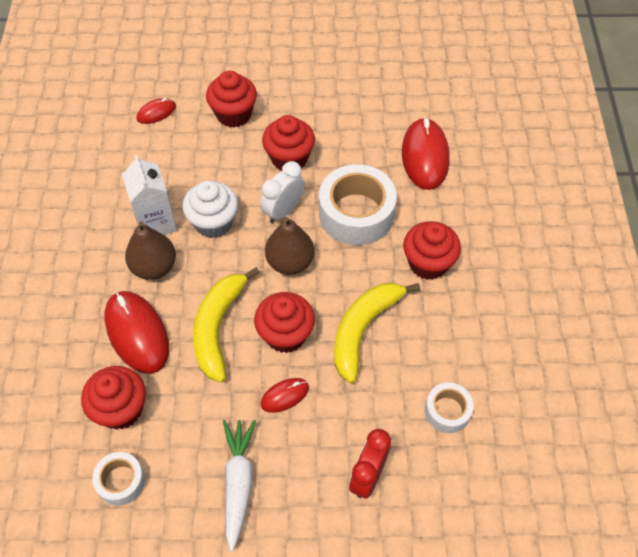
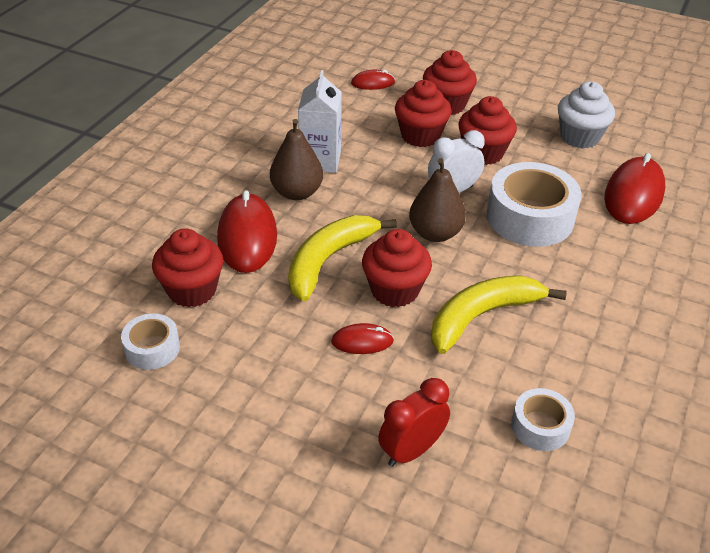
camera: 25 degrees right, 15 degrees down
white cupcake [182,181,238,238] -> white cupcake moved to [558,81,615,149]
white carrot [223,420,256,551] -> none
red cupcake [403,221,461,280] -> red cupcake moved to [395,80,452,147]

